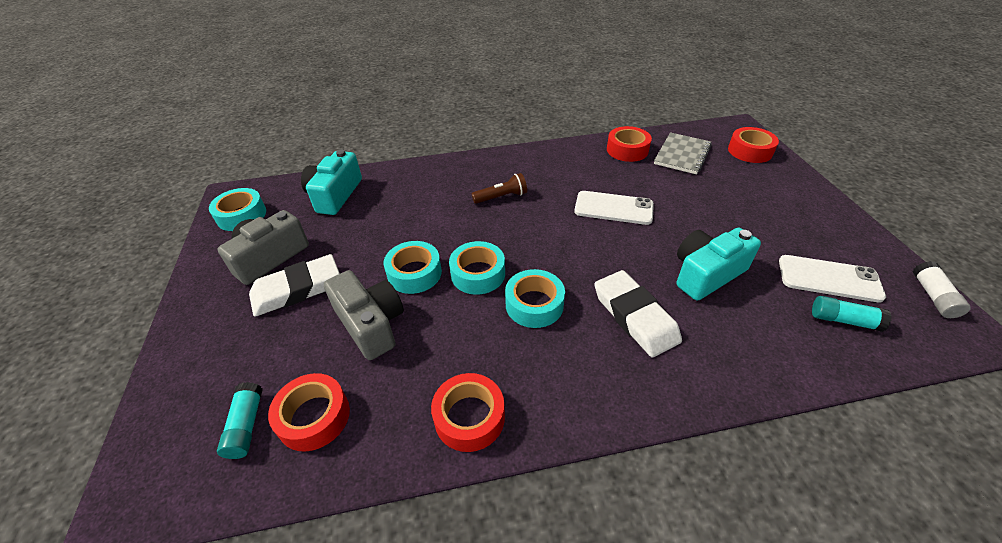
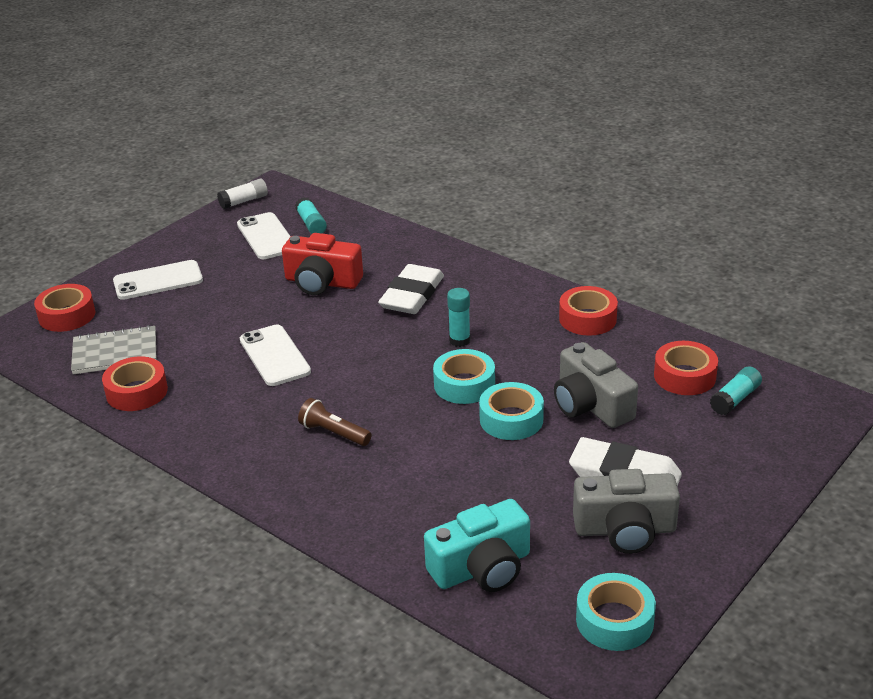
camera: 130 degrees left, 10 degrees down
grey camera [324,270,404,360] -> grey camera turned 45 degrees counterclockwise [554,342,638,428]
turquoise tape [505,269,565,328] -> turquoise glue stick [447,288,471,347]
turquoise camera [677,228,761,301] -> red camera [282,233,363,295]
none -> white phone [113,260,203,300]

